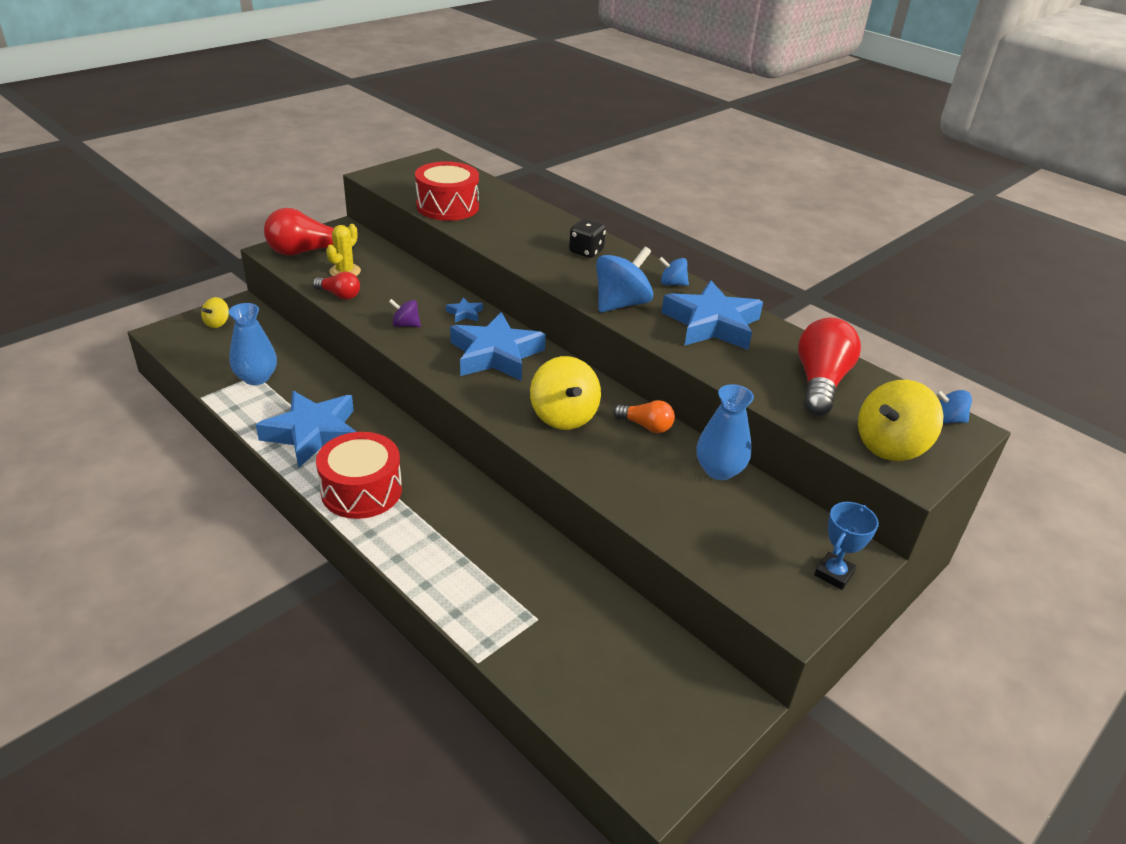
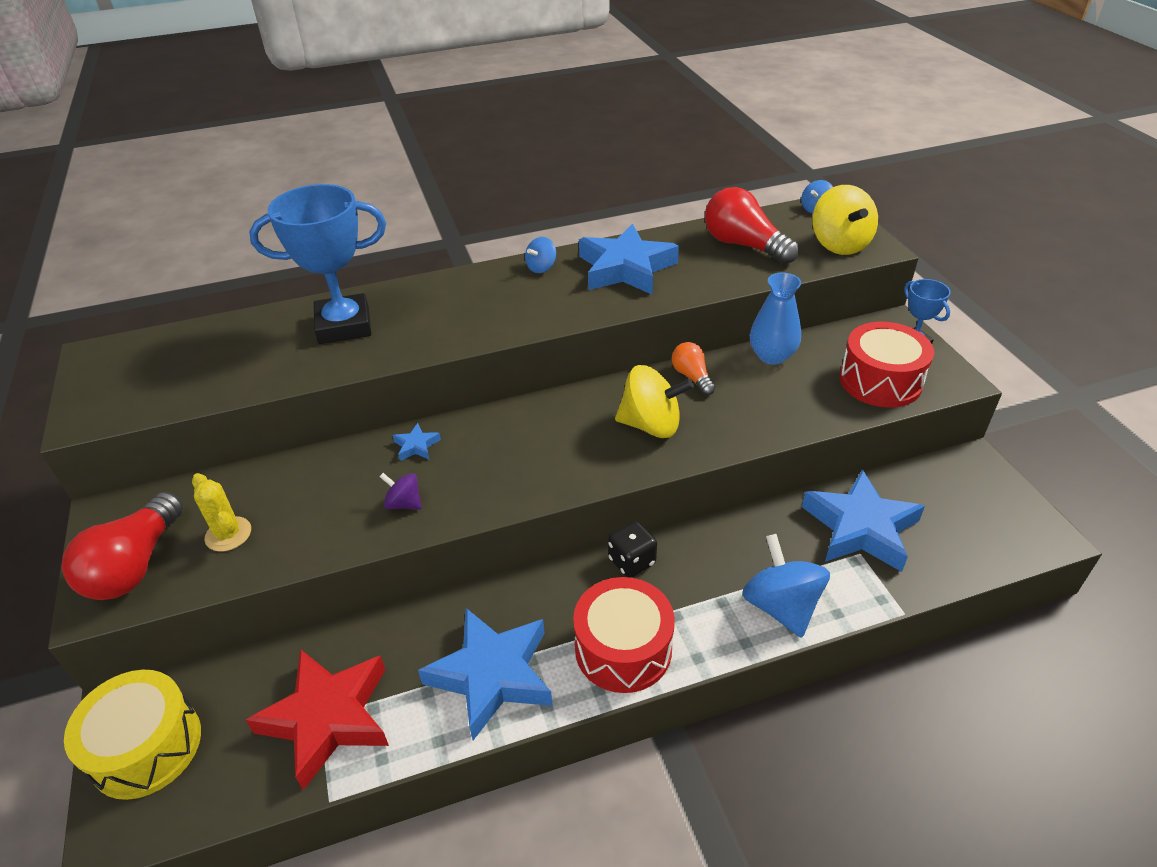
camera: 60 degrees left, 5 degrees up
yellow spinning top [201,297,229,328] -> yellow drum [64,670,201,800]
blue vase [229,303,277,385] -> red star [246,649,389,790]
red light bulb [313,272,360,300] -> none
purple spinning top [389,299,421,327] -> purple spinning top turned 75 degrees clockwise [379,473,422,509]
red drum [415,161,479,221] -> red drum moved to [840,322,934,408]
blue star [450,312,546,381] -> blue star moved to [802,469,925,572]
black dice [569,219,606,258] -> black dice moved to [608,521,657,578]
blue spinning top [596,246,653,312] -> blue spinning top moved to [742,534,830,638]
orange light bulb [613,400,675,433] -> orange light bulb turned 75 degrees counterclockwise [672,342,716,395]
none -> blue trophy [249,184,386,344]

